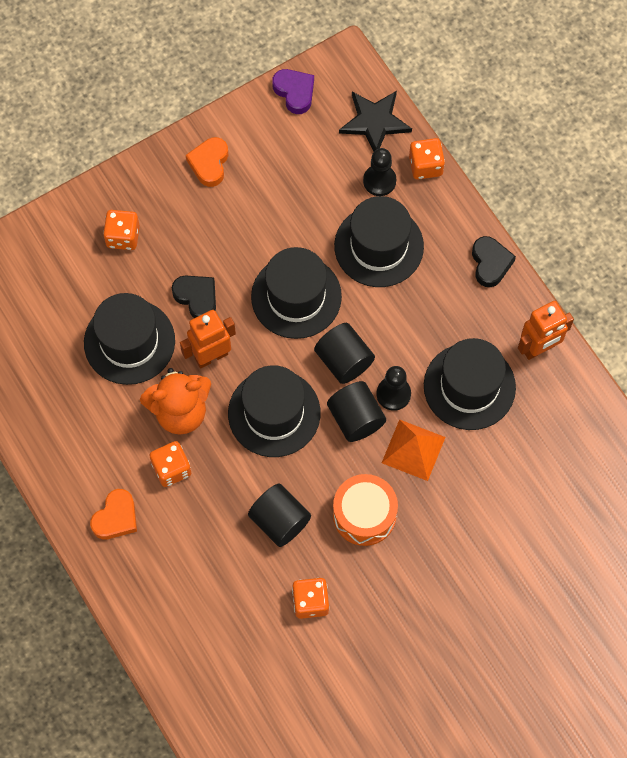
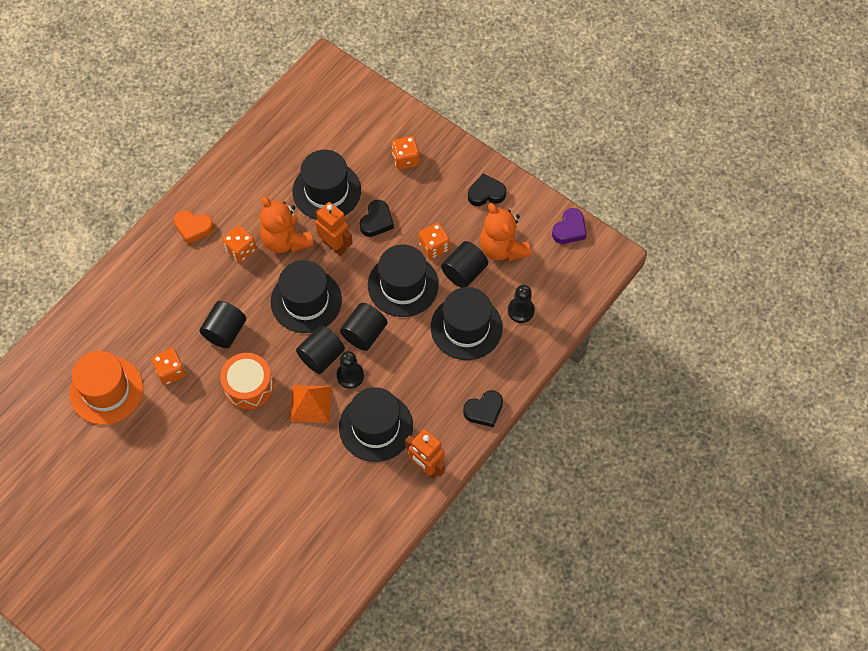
camera: 70 degrees right, 5 degrees down
orange heart [186,137,228,187] -> black heart [468,173,506,206]
black star [339,91,412,151] -> none
orange dice [409,138,445,180] -> orange dice moved to [419,223,450,259]
none -> orange hat [69,351,143,425]
none -> black cylinder [441,241,488,288]
none -> orange teddy bear [480,203,531,261]

